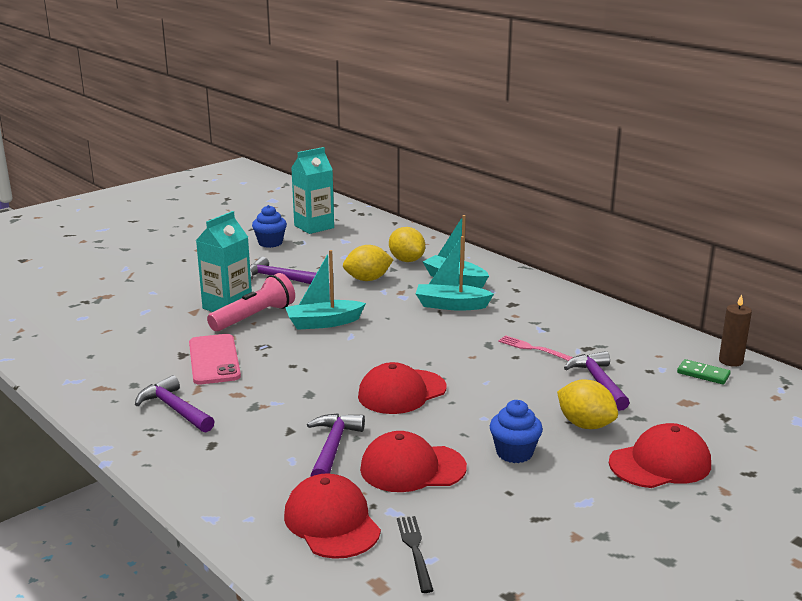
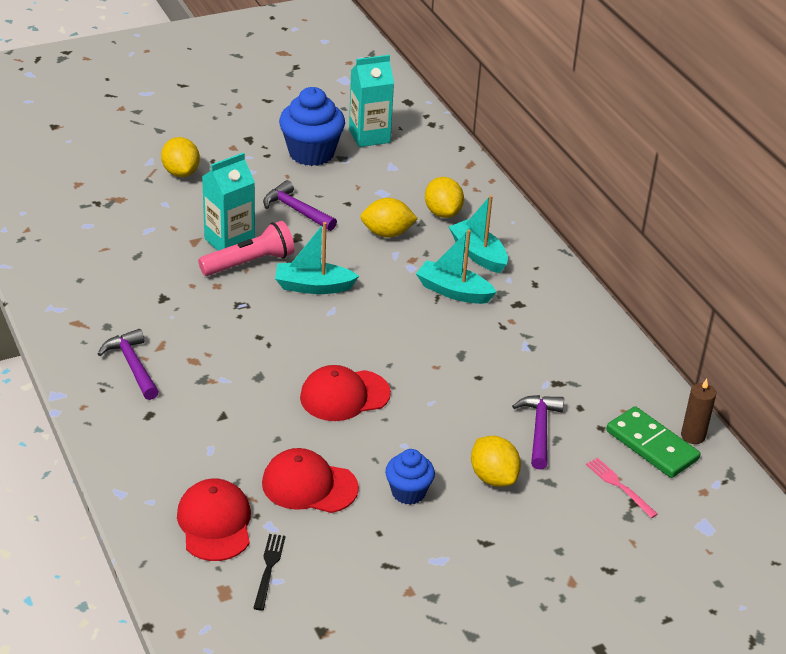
camera: 15 degrees right, 15 degrees up
pink phone [189,334,241,384] -> none
blue cupcake [252,205,287,248] -> blue cupcake [279,87,345,166], size x1.71
purple hammer [307,413,365,476] -> none
pink fork [498,335,573,361] -> pink fork moved to [586,458,658,518]
red cap [609,423,711,488] -> none
green domino [677,359,731,384] -> green domino [606,406,700,478], size x1.80
none -> yellow lemon [161,137,200,177]

